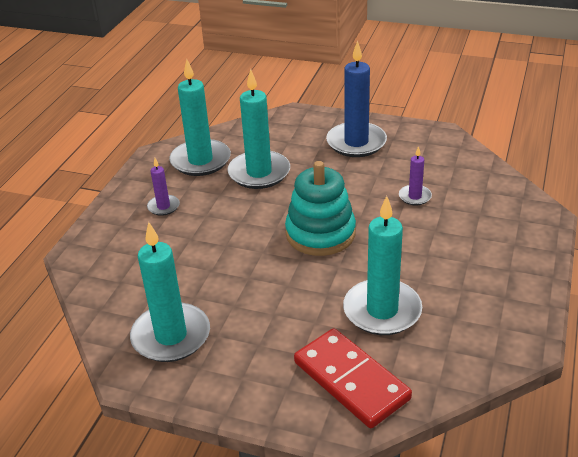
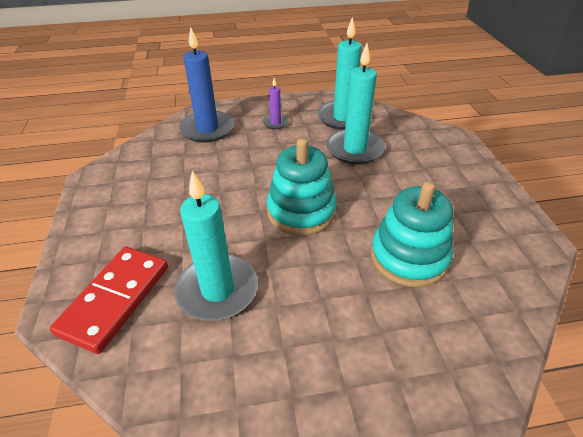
camera: 60 degrees right, 5 degrees up
turquoise candle [130,222,210,362] -> none
blue candle [326,40,387,157] -> blue candle moved to [179,27,235,143]
purple candle [399,146,432,205] -> turquoise stacking toy [371,182,453,287]

